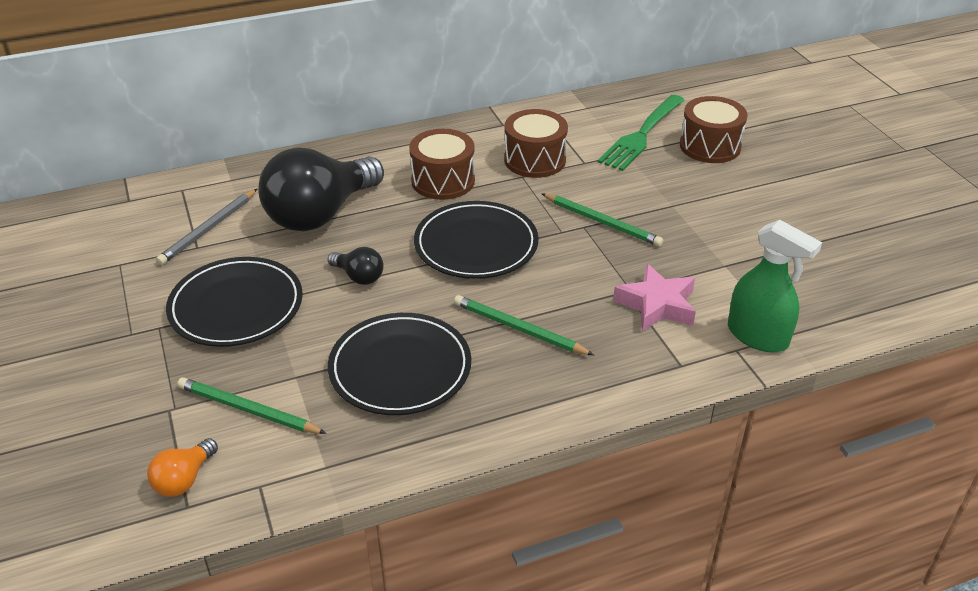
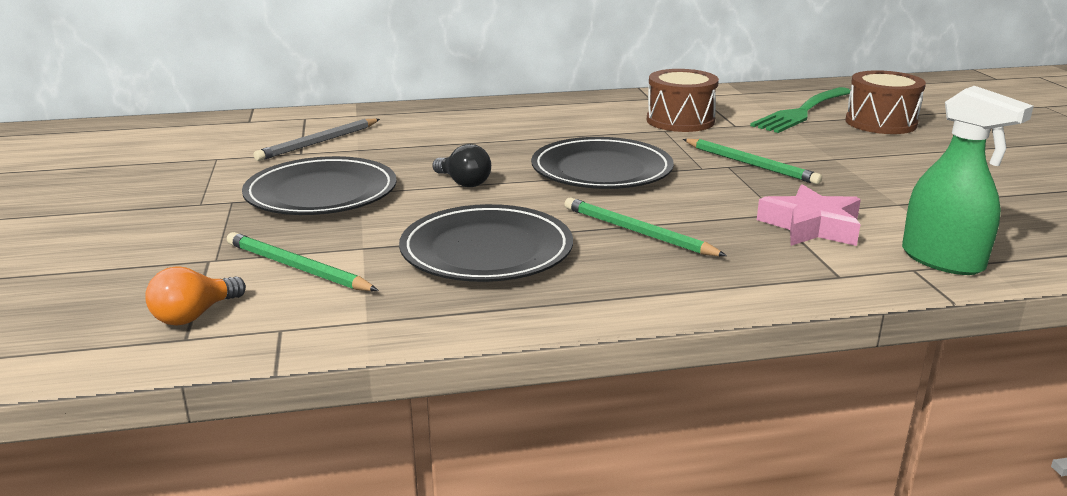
camera: 10 degrees right, 15 degrees down
black light bulb [259,147,384,231] -> none
brown drum [409,129,475,200] -> none

